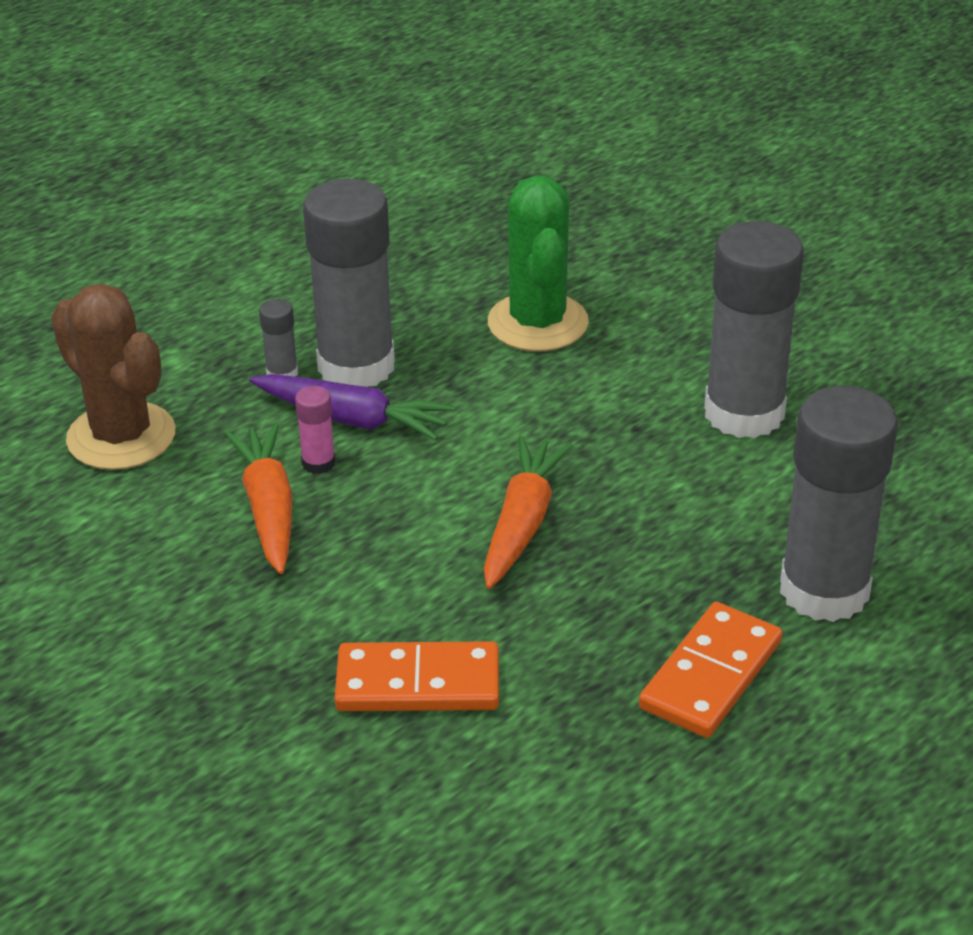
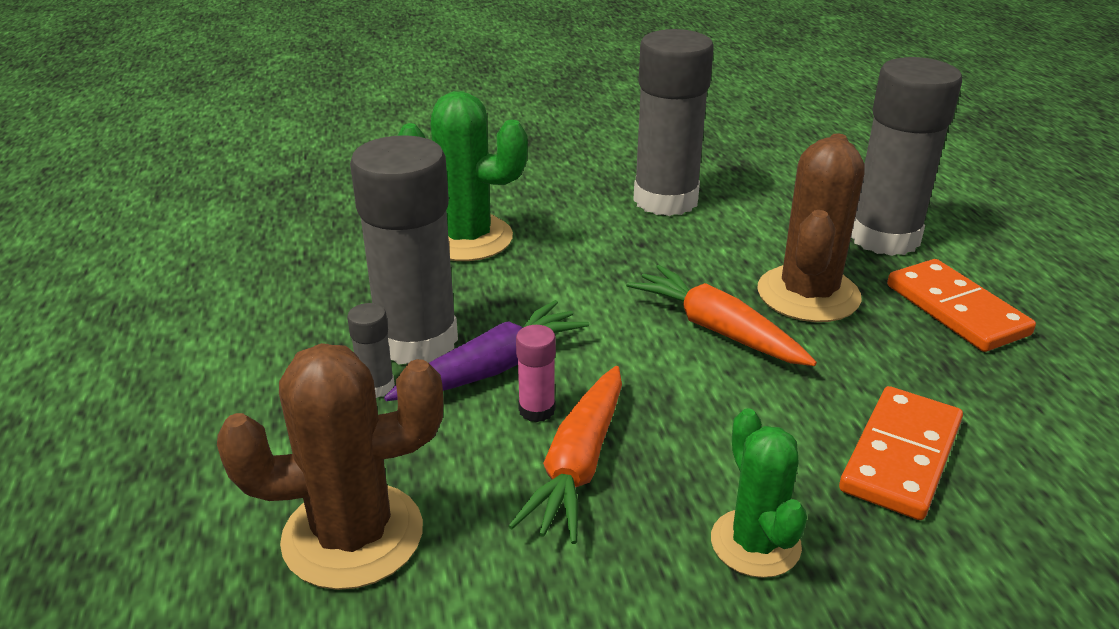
camera: 60 degrees left, 5 degrees down
orange carrot [224,423,293,574] -> orange carrot turned 90 degrees counterclockwise [509,366,622,544]
none -> green cactus [711,408,807,578]
none -> brown cactus [757,133,865,322]

